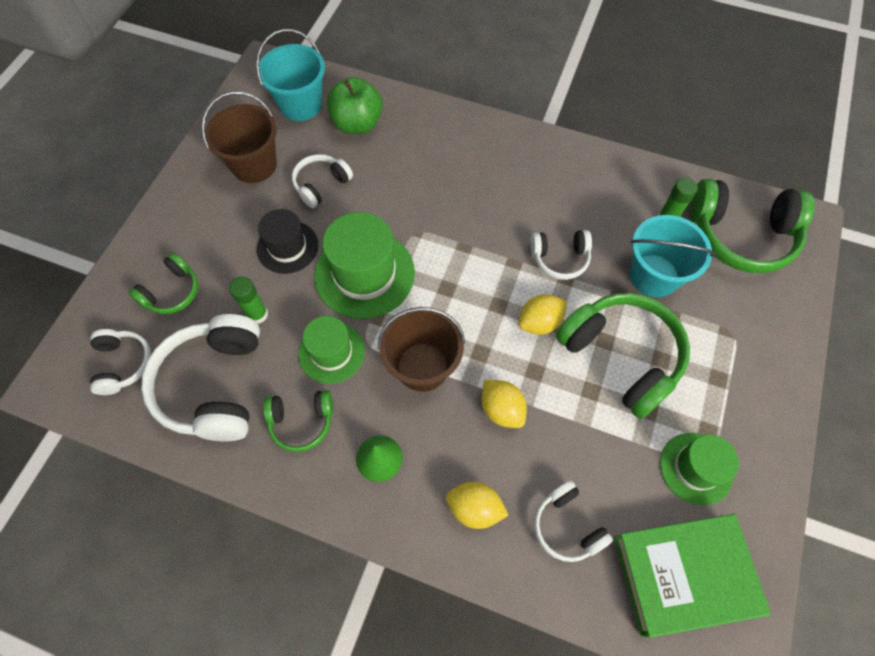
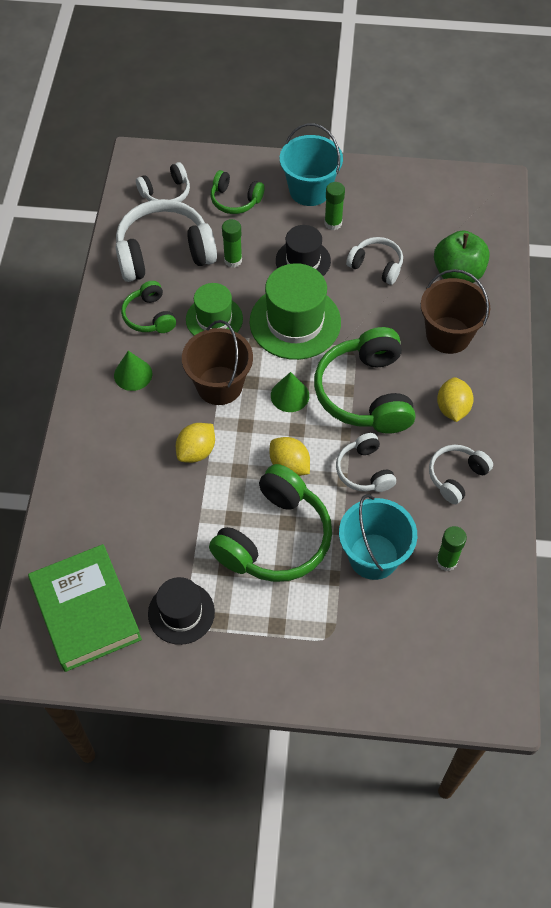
camera: 75 degrees right, 5 degrees down
brown bucket [202,92,277,183] -> brown bucket moved to [421,269,490,354]
turquoise bucket [256,29,325,121] -> turquoise bucket moved to [280,123,343,206]
yellow lemon [446,482,509,529] -> yellow lemon moved to [437,377,474,422]
white headphones [534,480,613,562] -> white headphones moved to [429,445,493,504]
green hat [660,433,739,505] -> black hat [148,577,215,645]
green headphones [690,179,815,273] -> green headphones moved to [314,327,415,434]
none -> green cone [271,372,309,412]
none -> green glue stick [324,182,345,230]

